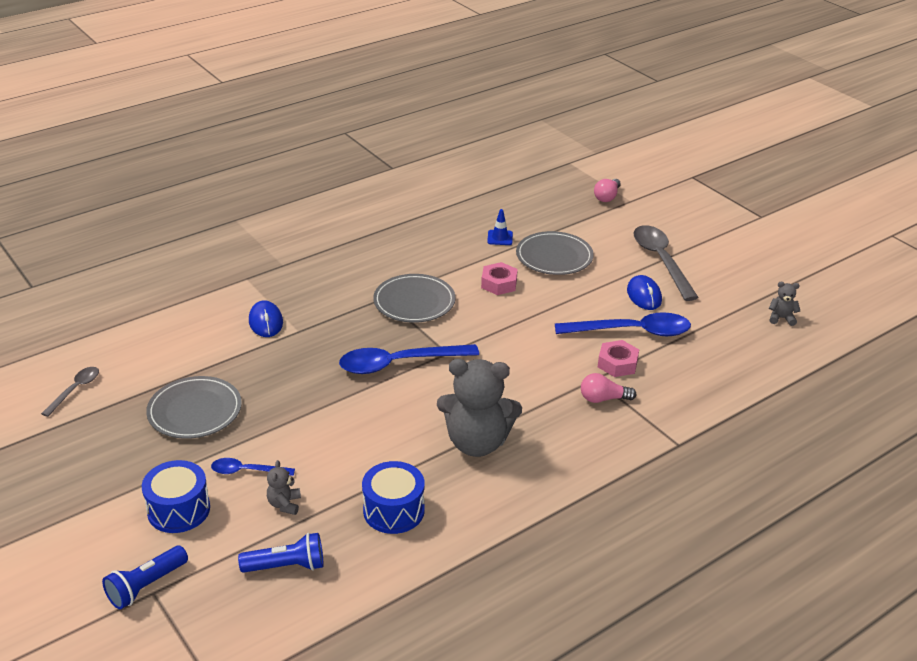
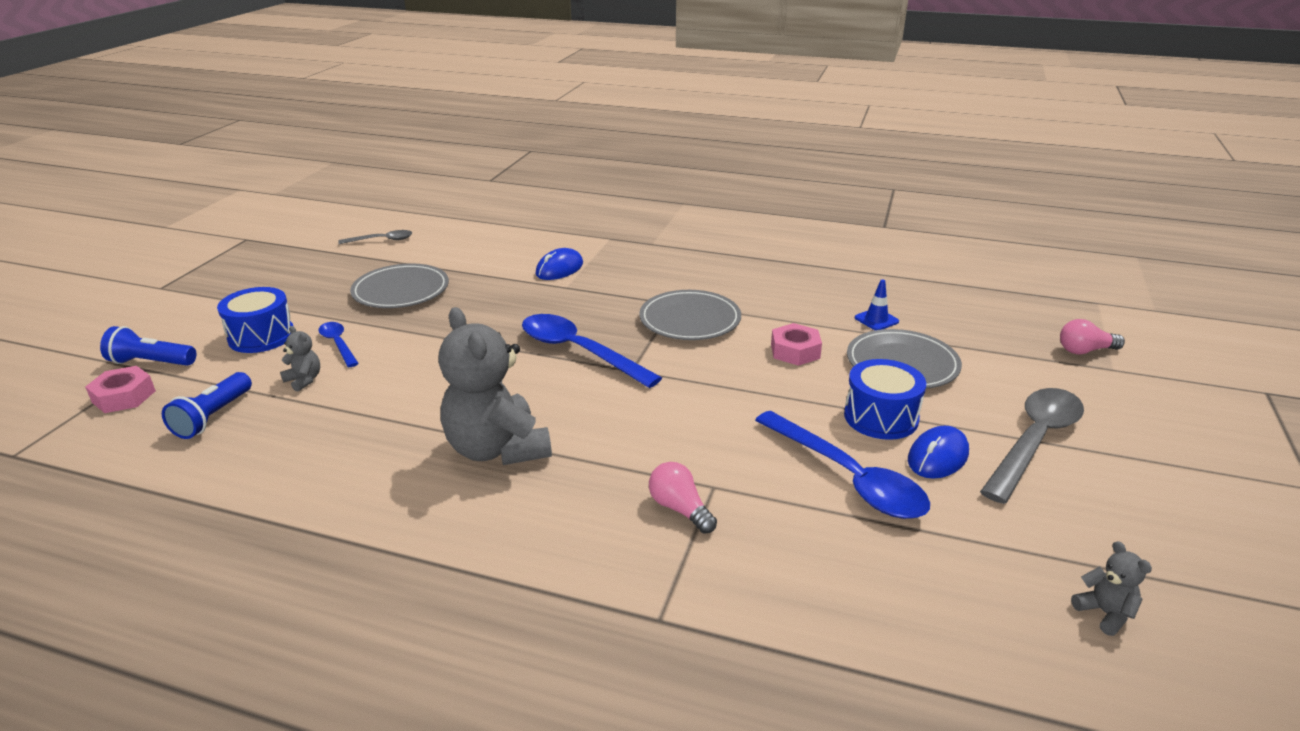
camera: 55 degrees right, 5 degrees down
blue flashlight [238,533,323,573] -> blue flashlight turned 60 degrees clockwise [162,372,252,439]
grey teddy bear [267,460,301,515] -> grey teddy bear turned 75 degrees clockwise [280,326,320,392]
blue drum [362,461,425,534] -> blue drum moved to [844,359,926,440]
pink nut [598,340,639,377] -> pink nut moved to [85,366,156,413]

